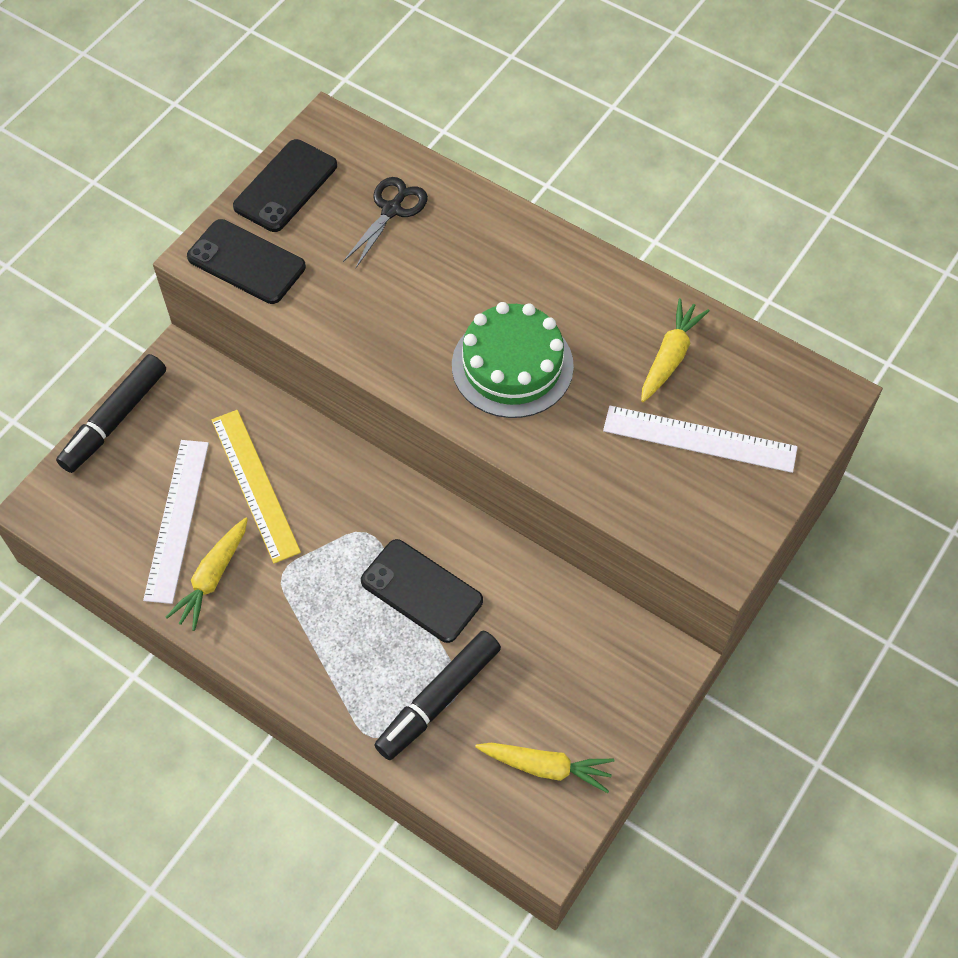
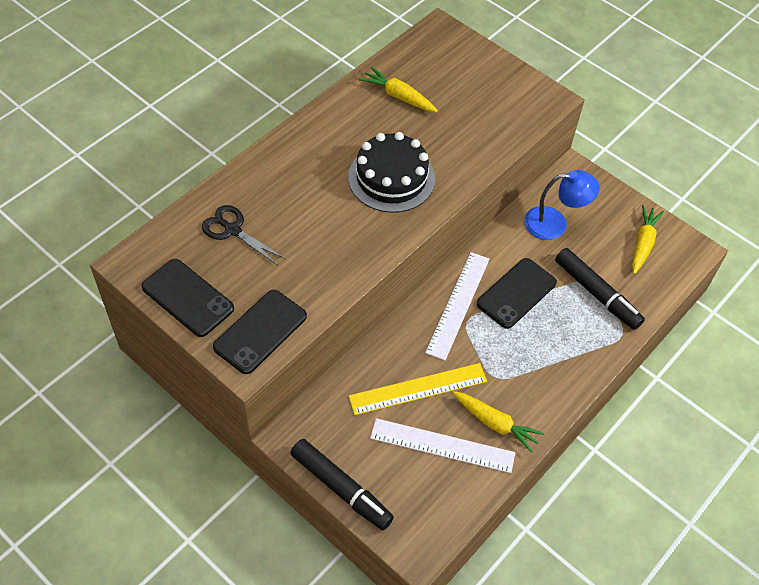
camera: 85 degrees left, 5 degrees down
green cake [452,302,574,418] -> black cake [348,132,435,213]
white ruler [603,406,798,473] -> white ruler moved to [425,252,490,361]
none -> blue lamp [524,170,600,240]

